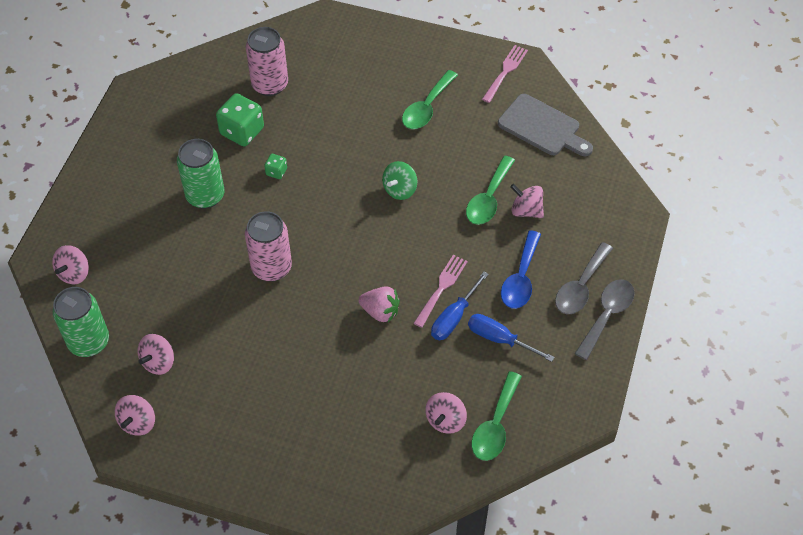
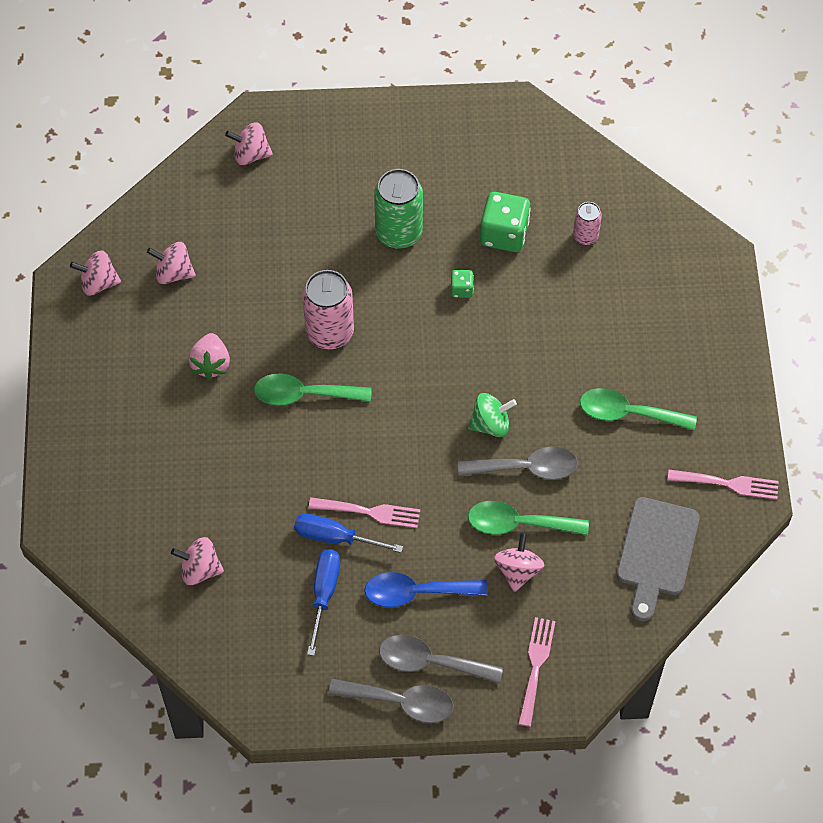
camera: 70 degrees right, 5 degrees up
green can [53,287,109,357] -> none
pink can [246,27,288,96] -> pink can [573,202,602,245], size x0.55
pink strawberry [358,286,400,323] -> pink strawberry moved to [188,333,230,380]
green spinning top [382,161,417,200] -> green spinning top turned 150 degrees clockwise [468,393,517,437]
green spoon [472,371,522,461] -> green spoon moved to [254,373,372,405]
none -> grey spoon [458,447,578,480]
none -> pink fork [518,617,556,727]

